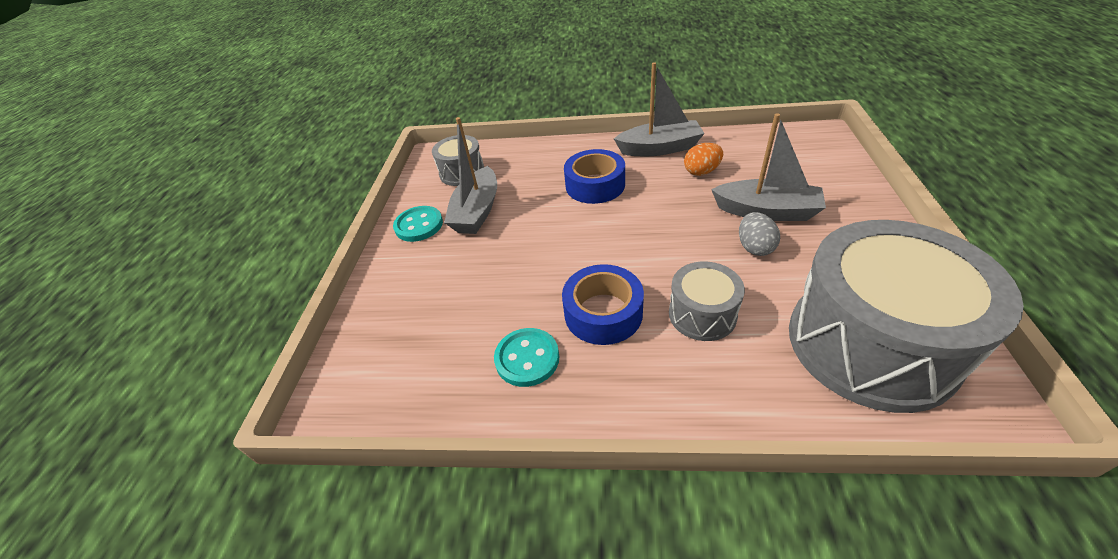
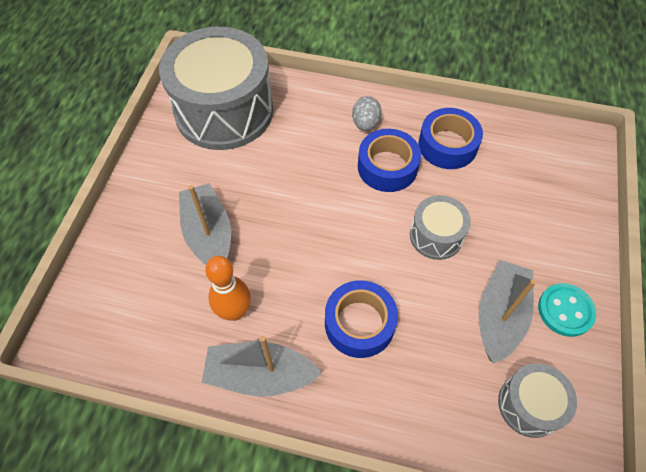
camera: 175 degrees left, 15 degrees up
turquoise button [494,328,559,387] -> blue tape [418,108,483,169]
grey drum [669,261,745,341] -> grey drum moved to [410,195,471,260]
orange egg [684,143,723,176] -> orange bowling pin [205,256,251,321]
grey boat [711,113,826,221] -> grey boat turned 45 degrees clockwise [179,183,231,265]
grey egg [739,212,780,256] -> grey egg moved to [352,96,382,131]

